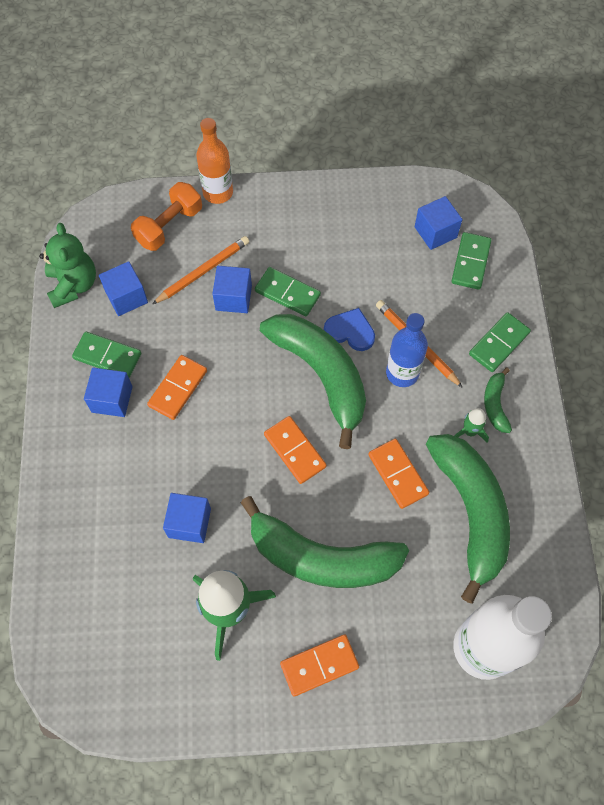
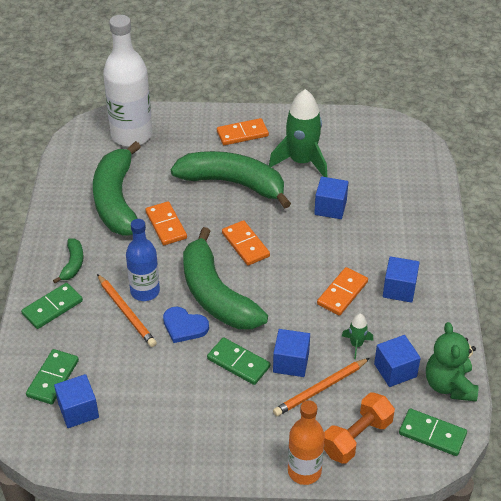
camera: 175 degrees left, 20 degrees down
green domino [72,332,141,378] -> green domino moved to [399,409,467,456]
green rocket [454,408,489,443] -> green rocket moved to [342,314,373,359]

